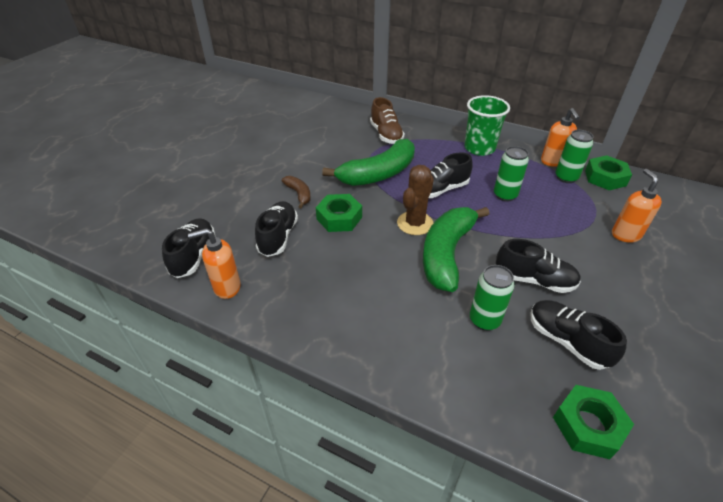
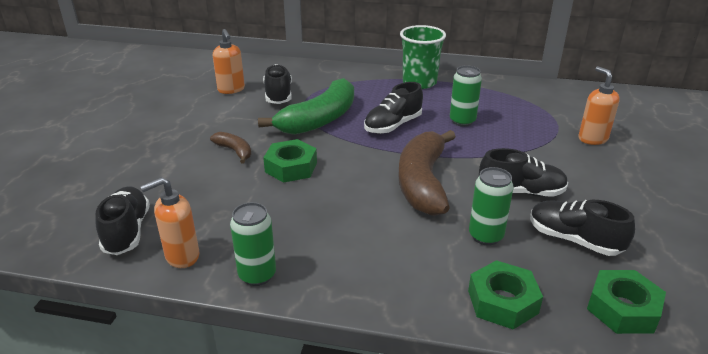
camera: 15 degrees left, 10 degrees down
black shoe [255,201,298,257] -> black shoe moved to [263,64,292,104]
brown shoe [370,97,405,144] -> none
brown cactus [397,165,434,235] -> none
green banana [423,207,489,292] -> brown banana [398,130,456,216]
orange soap dispenser [541,108,580,167] -> orange soap dispenser moved to [213,29,245,94]
green can [556,130,594,183] -> green can moved to [230,202,276,286]
green nut [585,155,632,190] -> green nut moved to [468,260,543,330]

